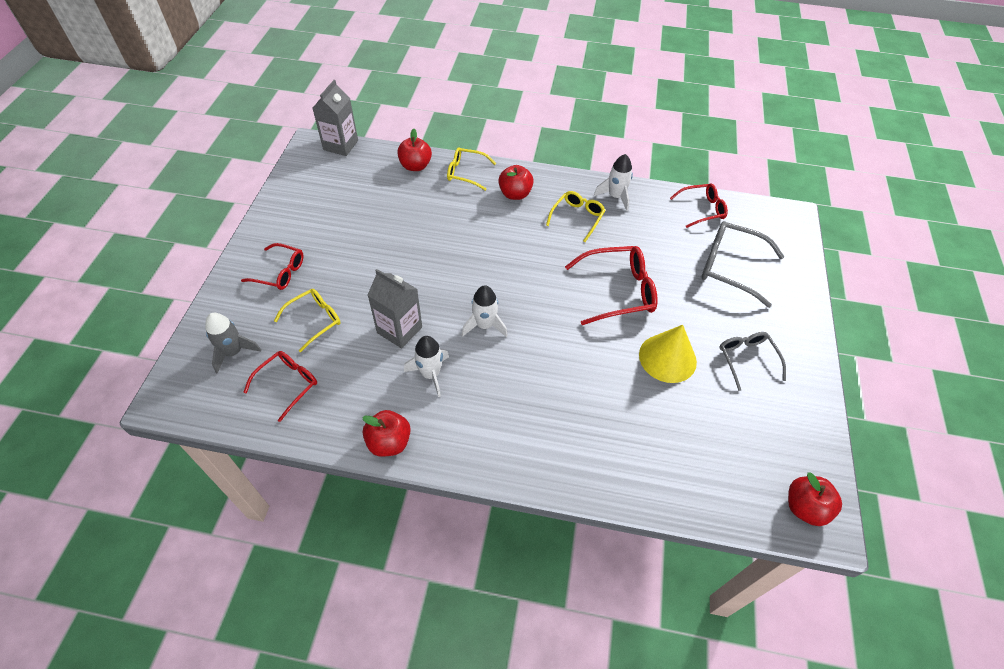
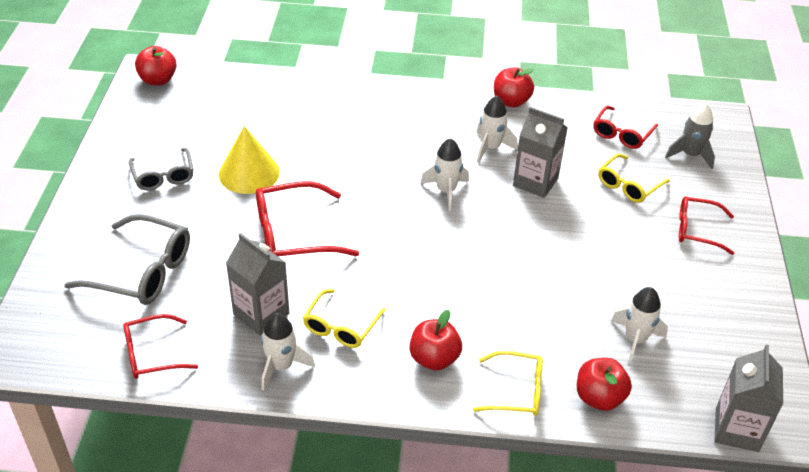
camera: 175 degrees right, 10 degrees down
none -> grey carton [226,233,289,335]
none -> white rocket [611,287,668,364]

